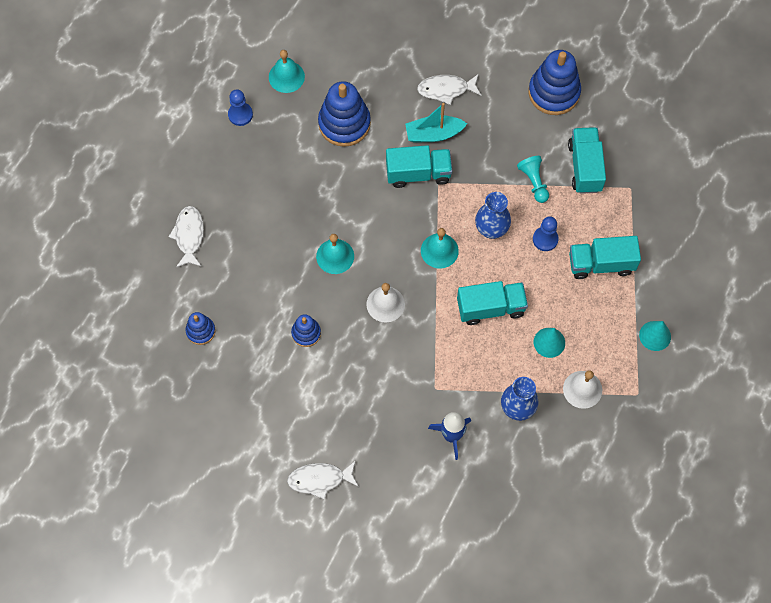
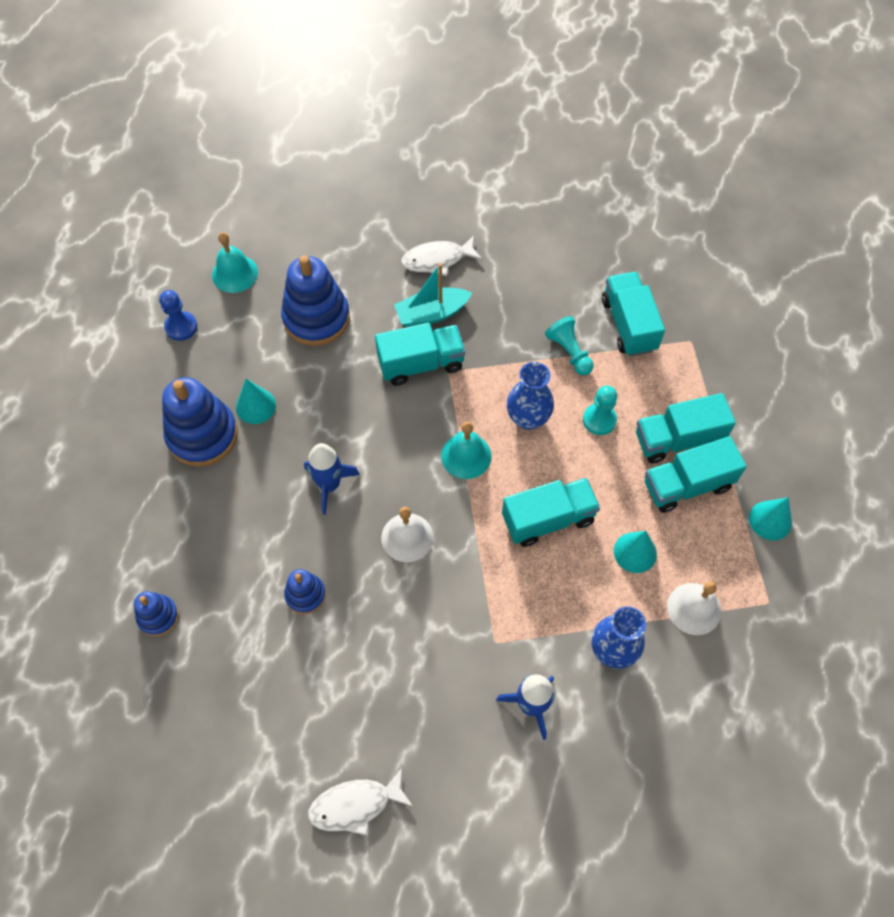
camera: 10 degrees left, 5 degrees down
white fish [169,206,204,267] -> none
turquoise bell [316,234,354,274] -> blue rocket [304,443,360,515]
blue stacking toy [529,50,581,115] -> blue stacking toy moved to [162,377,238,467]
blue pawn [533,216,559,251] -> turquoise pawn [583,386,617,435]
none -> turquoise cone [236,379,276,424]
none -> turquoise truck [645,436,747,513]

